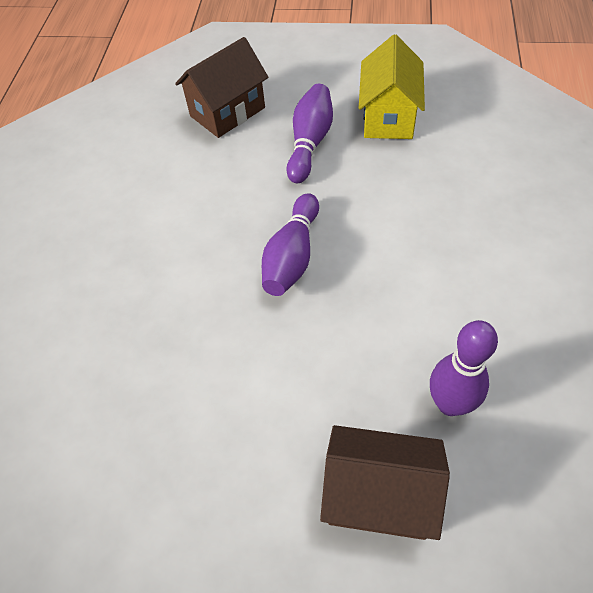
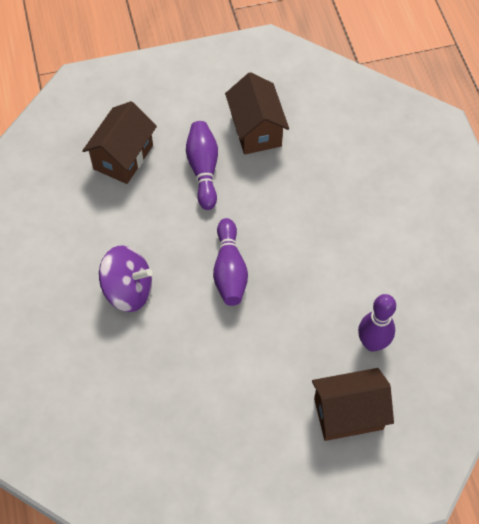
camera: 25 degrees left, 5 degrees up
yellow house [359,34,425,139] -> brown house [225,72,289,154]
none -> purple spinning top [99,245,152,312]

